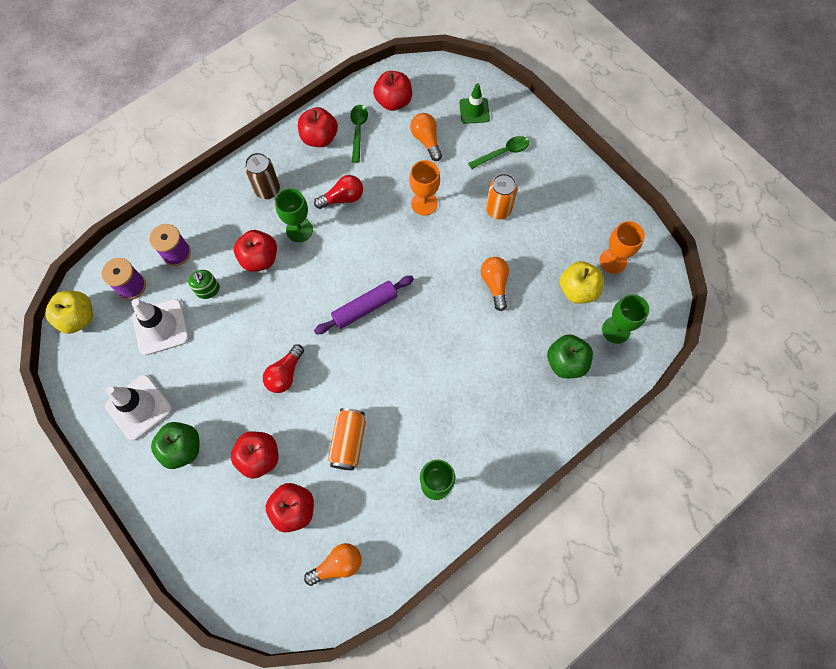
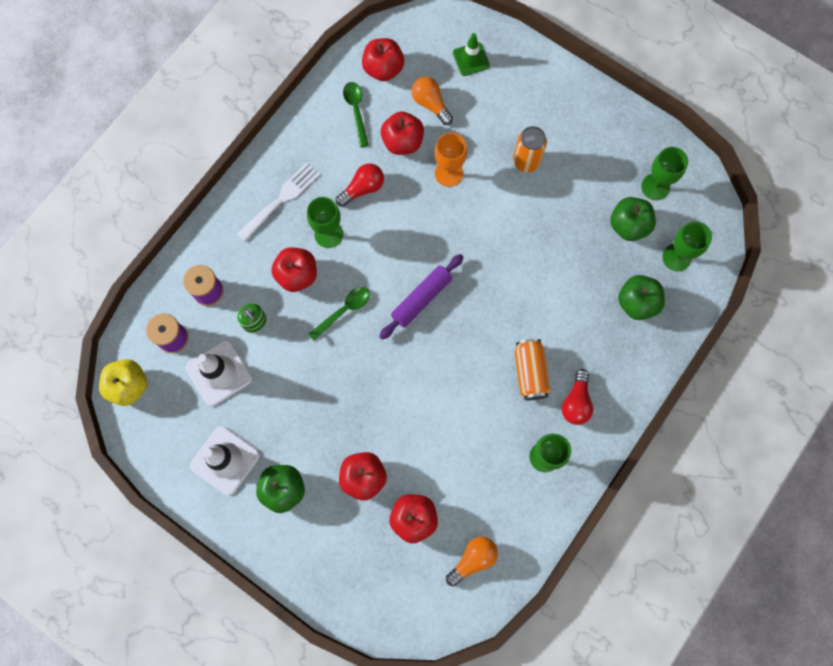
camera: 15 degrees left, 5 degrees up
brown can [245,153,280,199] -> white fork [237,162,320,241]
red light bulb [263,344,304,393] -> red light bulb moved to [562,369,593,425]
red apple [298,107,338,147] -> red apple moved to [381,112,424,155]
orange can [328,408,366,470] -> orange can moved to [515,339,551,400]
green spoon [468,136,529,169] -> green spoon moved to [308,287,370,341]
orange light bulb [481,257,509,311] -> none
yellow apple [560,261,604,304] -> green apple [610,197,656,241]
orange goblet [599,221,645,274] -> green goblet [641,147,688,200]

